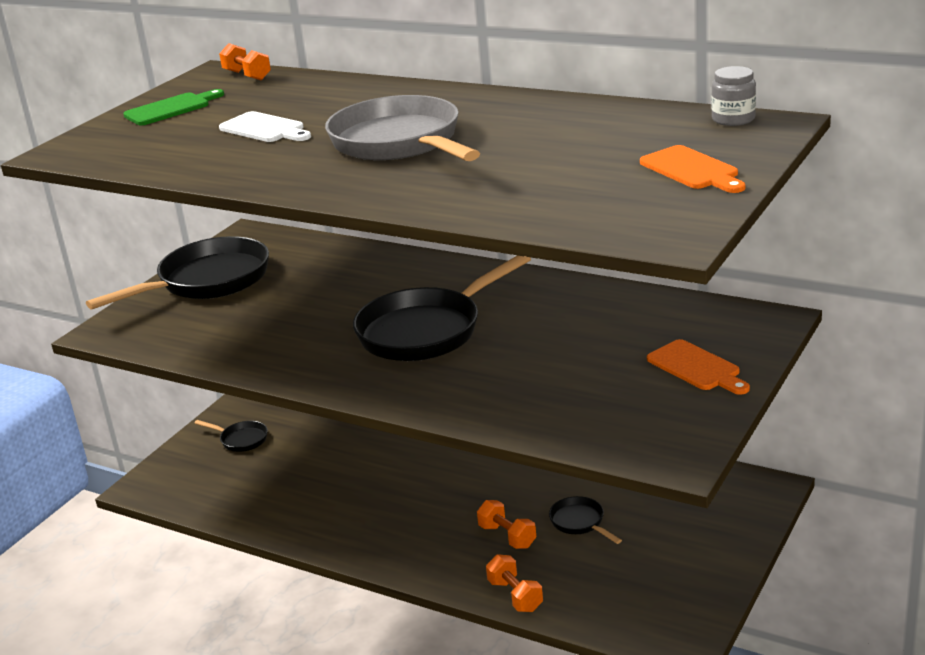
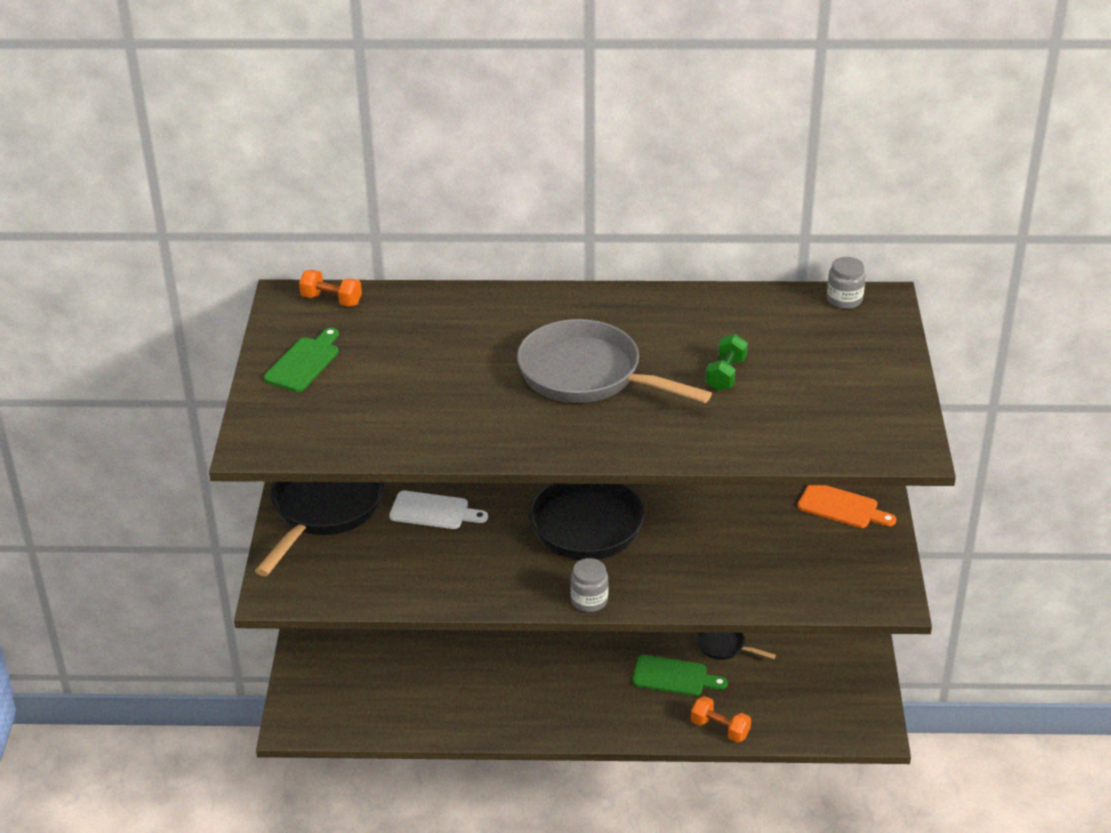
camera: 30 degrees left, 10 degrees up
black pan [194,420,268,452] -> none
white cutting board [219,111,311,142] -> white cutting board moved to [389,491,488,529]
orange dumbbell [477,500,536,549] -> green cutting board [632,655,728,696]
orange cutting board [640,145,745,193] -> none
none -> grey jar [570,558,608,612]
none -> green dumbbell [705,334,748,391]

